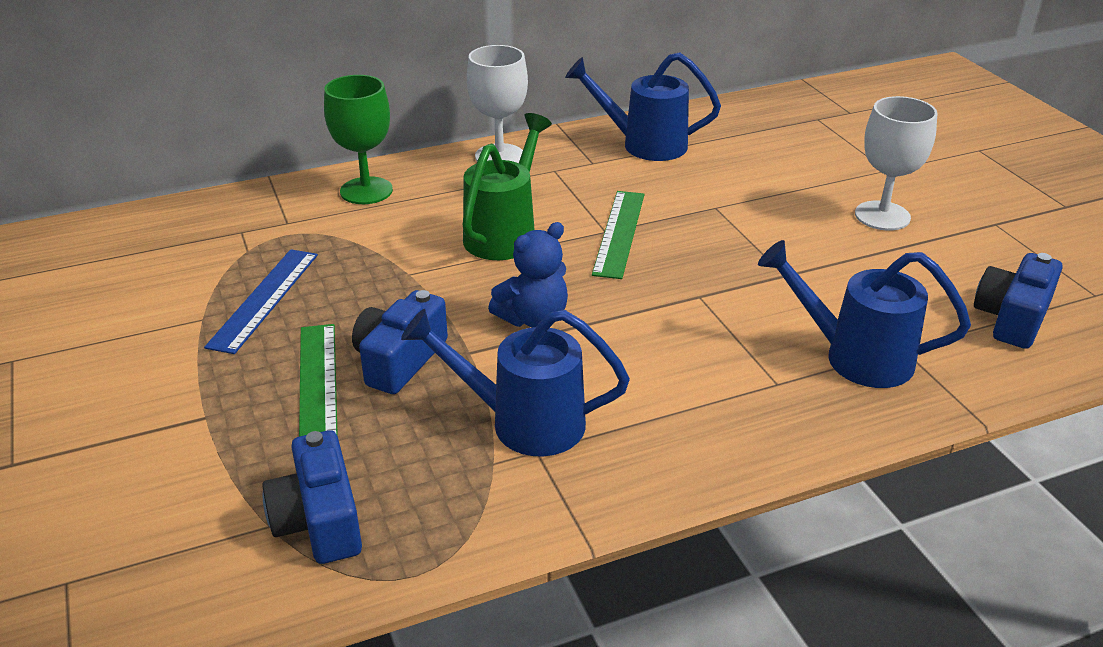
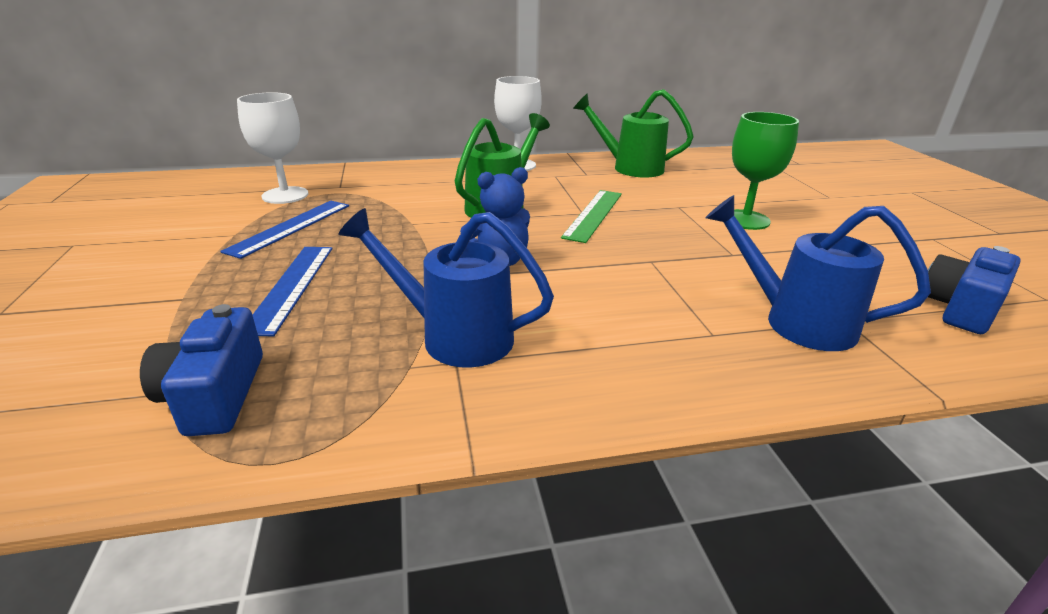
camera: 10 degrees right, 5 degrees down
green ruler [299,324,338,437] -> blue ruler [253,247,333,336]
green goblet [324,75,393,204] -> green goblet moved to [732,112,799,230]
blue camera [352,290,448,394] -> none
blue watering can [565,52,721,161] -> green watering can [573,89,694,178]
white goblet [855,96,937,231] -> white goblet moved to [237,92,308,204]

